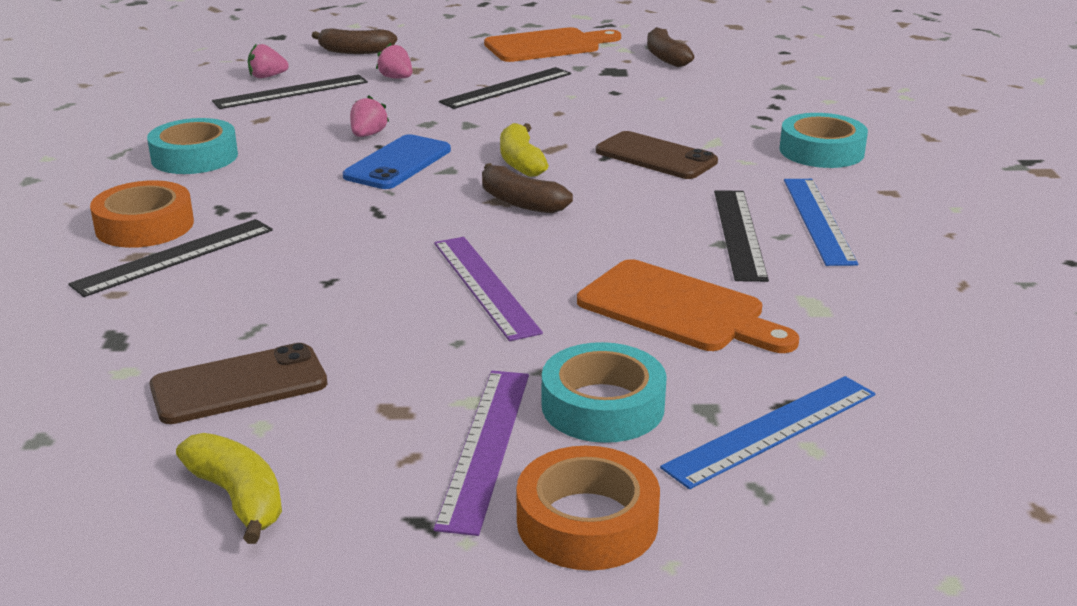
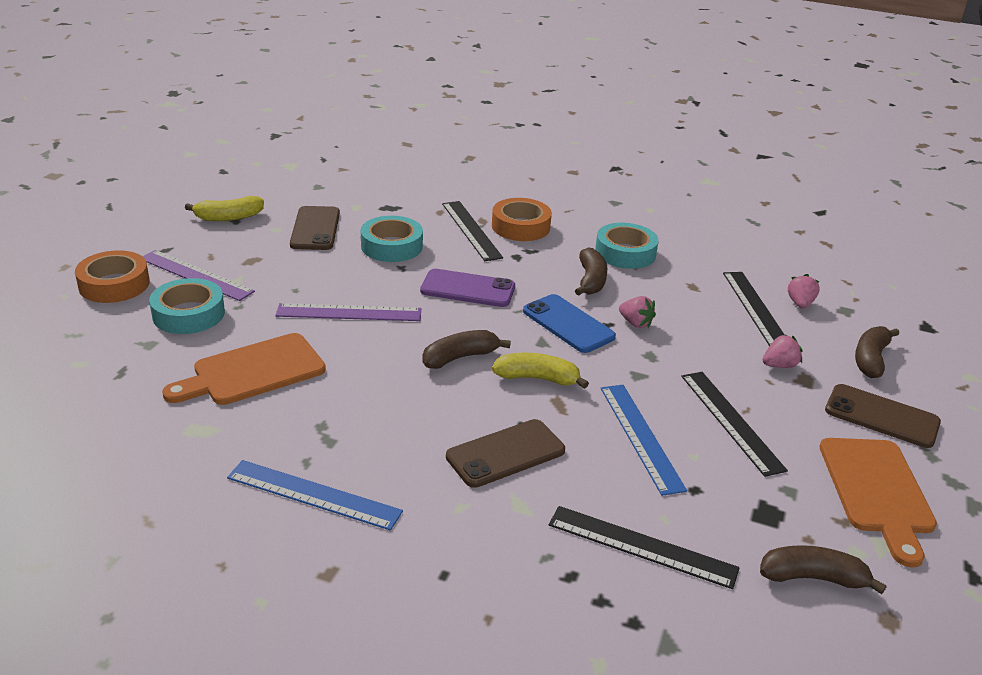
camera: 110 degrees right, 5 degrees up
blue ruler [660,376,875,489] -> blue ruler moved to [601,385,687,496]
black ruler [714,190,769,282] -> black ruler moved to [549,506,740,589]
turquoise tape [779,113,868,168] -> turquoise tape moved to [361,216,423,262]
none -> purple phone [420,269,515,307]
none -> brown banana [575,247,607,296]
none -> brown phone [825,384,941,448]

